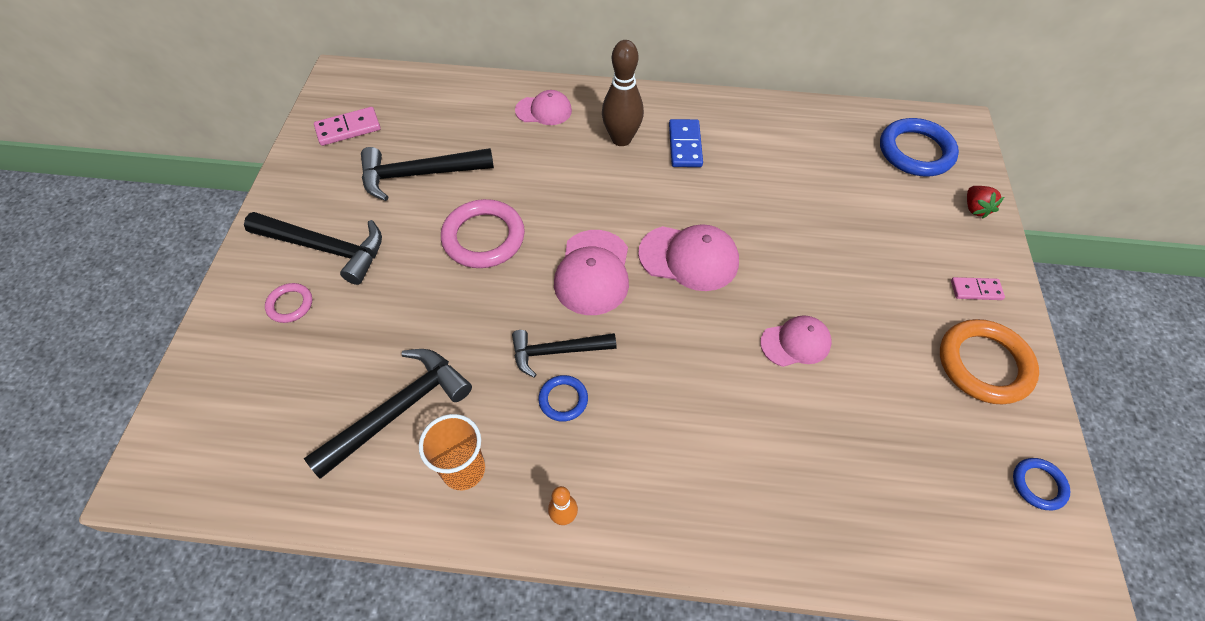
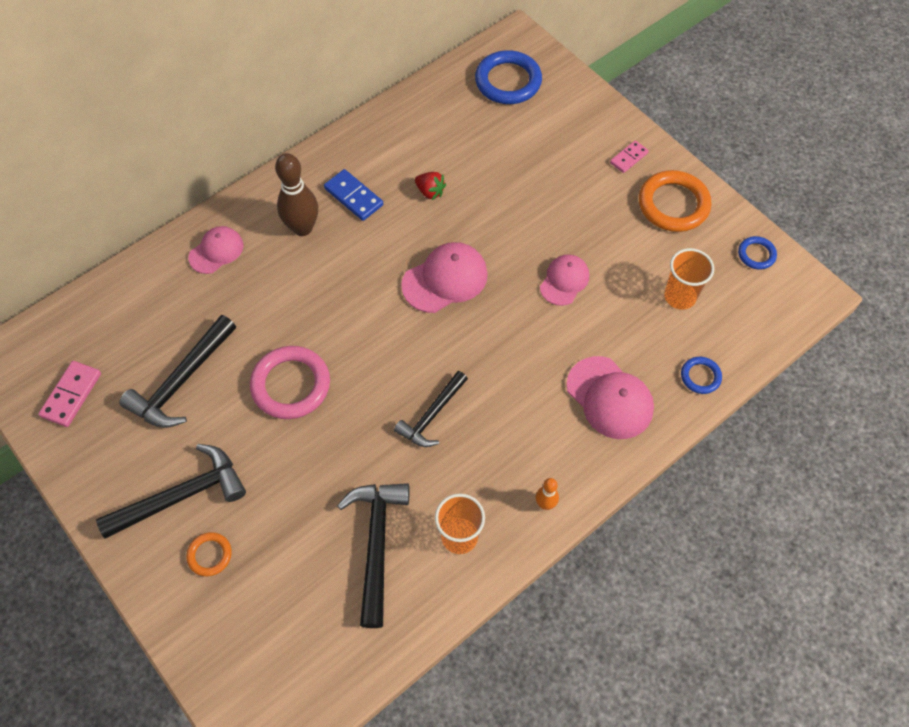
camera: 45 degrees left, 5 degrees up
pink ring [265,283,312,323] -> orange ring [187,532,232,576]
blue ring [538,375,588,422] -> blue ring moved to [681,357,722,394]
pink cap [554,230,629,315] -> pink cap moved to [566,356,654,439]
red strawberry [967,186,1004,219] -> red strawberry moved to [415,172,446,200]
none -> orange cup [664,248,714,310]

